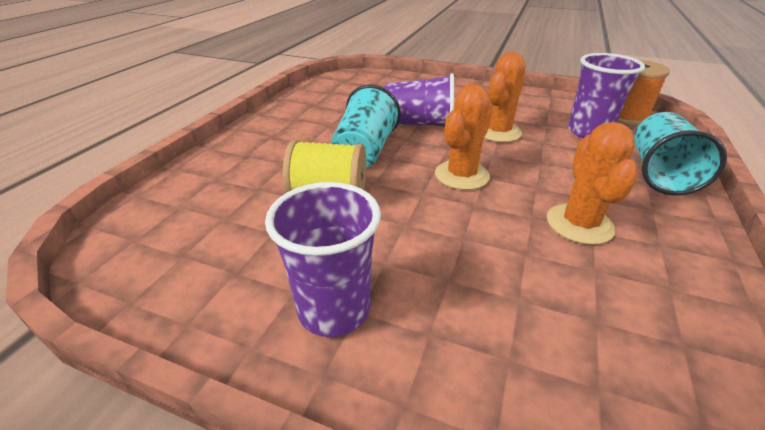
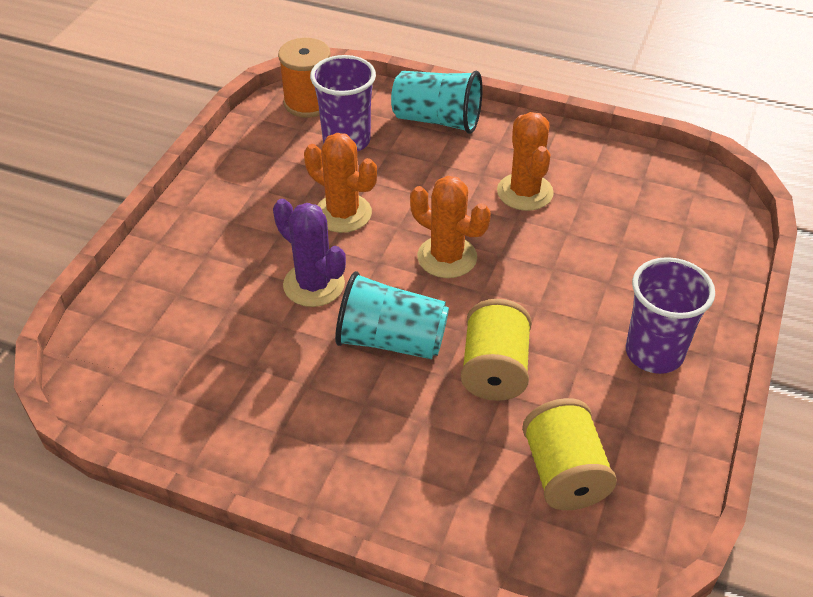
camera: 90 degrees left, 10 degrees up
purple cup [383,73,454,126] -> purple cactus [273,199,346,307]
orange cactus [547,122,638,245] -> orange cactus turned 75 degrees clockwise [497,112,554,211]
none -> yellow spool [522,398,617,510]

